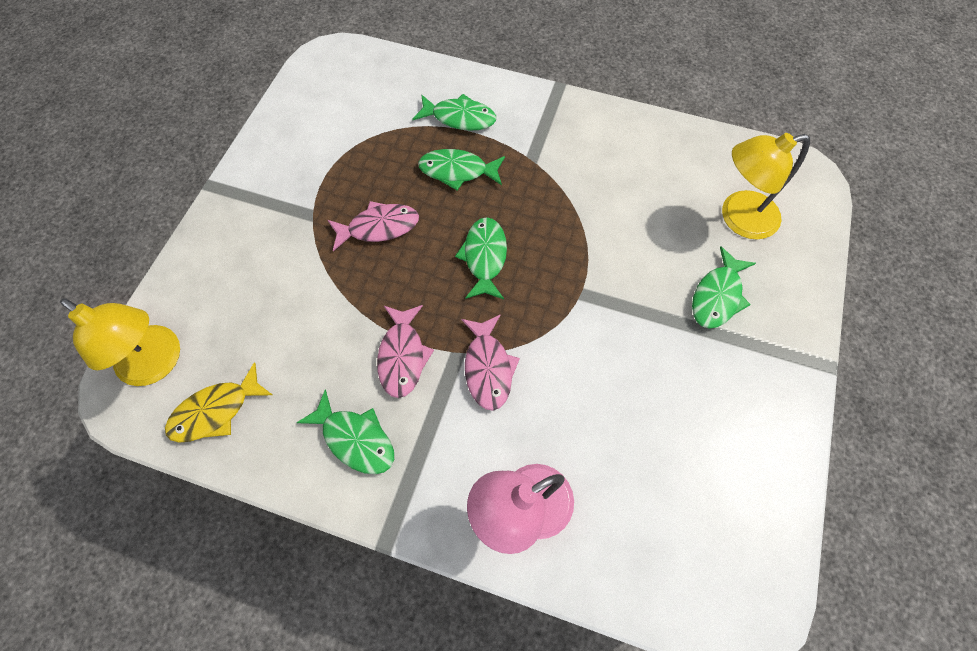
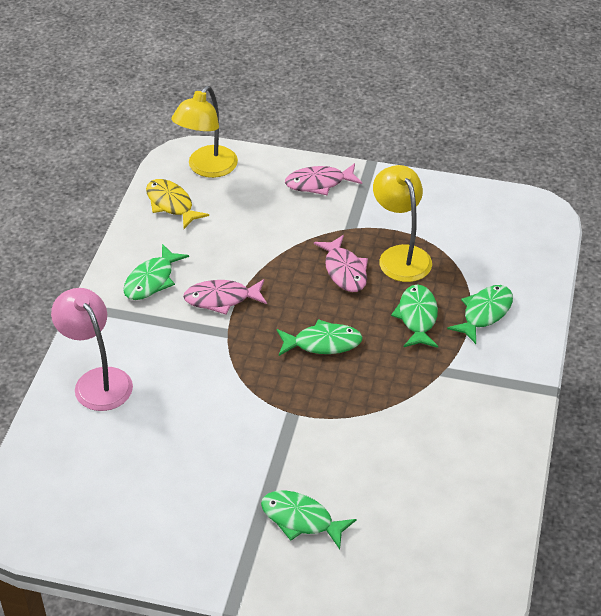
camera: 85 degrees right, 20 degrees down
green fish [413,94,496,131] -> green fish turned 150 degrees counterclockwise [447,285,513,344]
pink fish [461,315,520,411] -> pink fish moved to [285,163,362,196]
yellow lamp [722,133,810,239] -> yellow lamp moved to [373,165,432,282]

